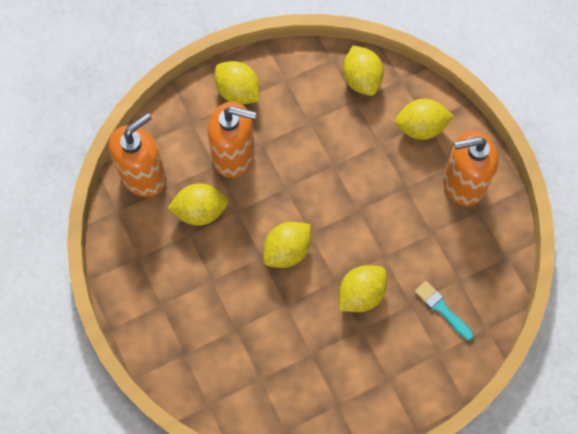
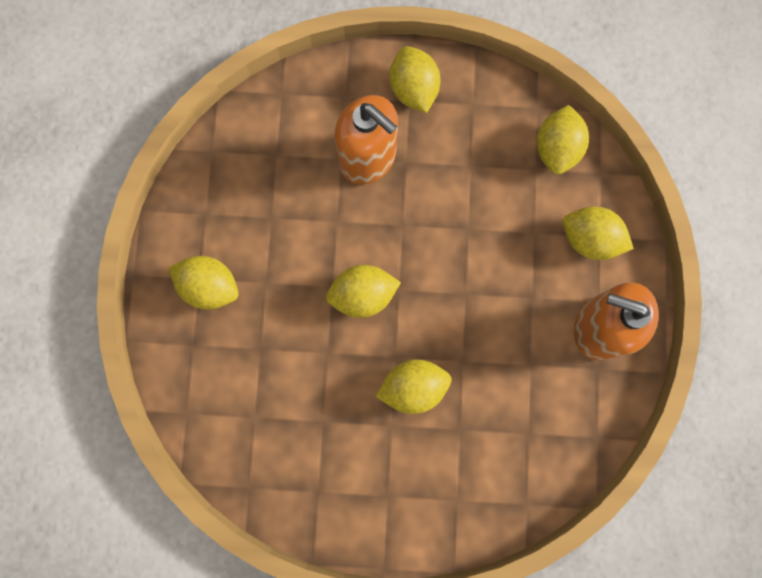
camera: 30 degrees right, 10 degrees up
orange soap dispenser [109,113,166,197] -> none
yellow lemon [168,184,228,226] -> yellow lemon moved to [168,256,239,310]
turquoise brush [415,281,473,340] -> none

